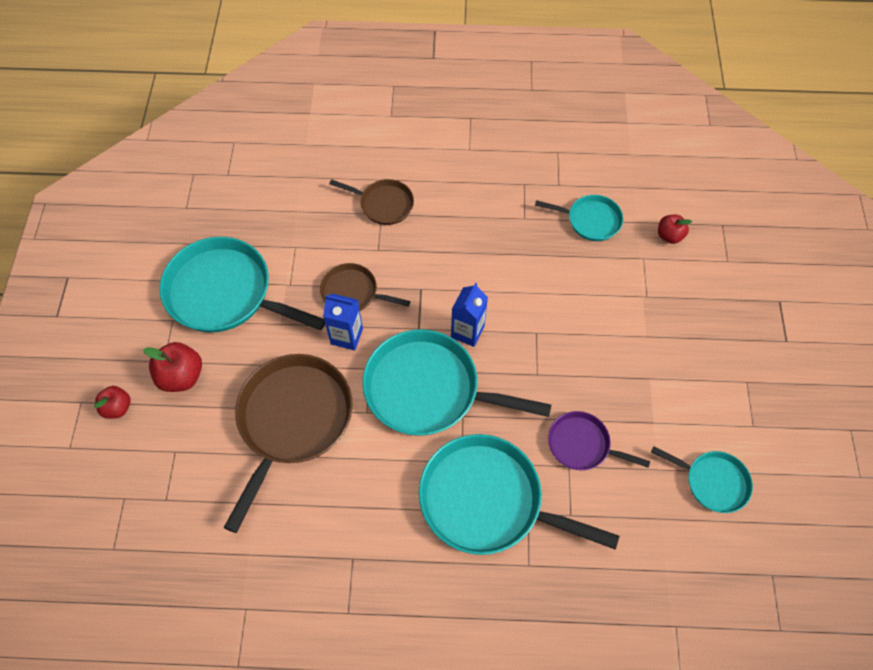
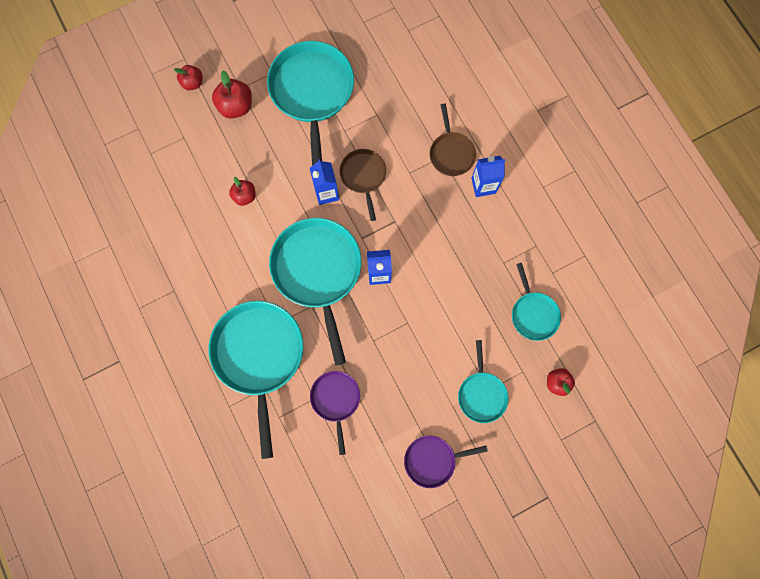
camera: 60 degrees right, 15 degrees up
brown pan [224,354,353,533] -> red apple [229,177,256,206]
turquoise pan [651,446,753,513] -> turquoise pan moved to [458,340,508,423]
none -> purple pan [404,436,488,488]
none -> blue carton [471,156,505,197]

